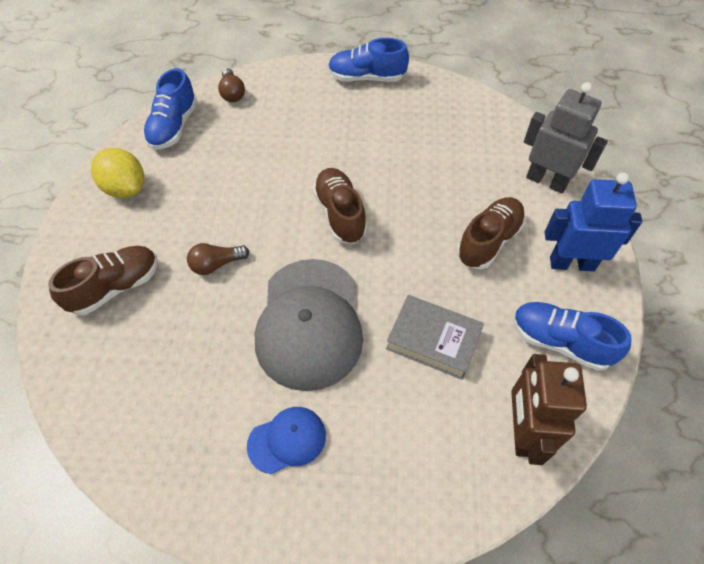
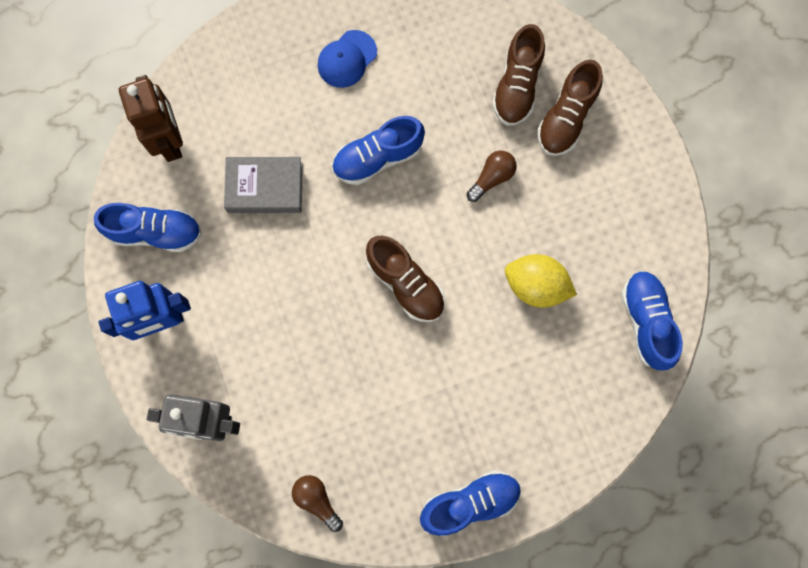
camera: 155 degrees right, 20 degrees up
yellow lemon [91,148,144,198] -> yellow lemon moved to [505,254,577,308]
brown light bulb [218,68,245,102] -> brown light bulb moved to [292,475,343,532]
grey cap [254,259,363,391] -> blue shoe [332,116,425,185]
brown shoe [457,197,525,269] -> brown shoe moved to [492,24,545,126]

